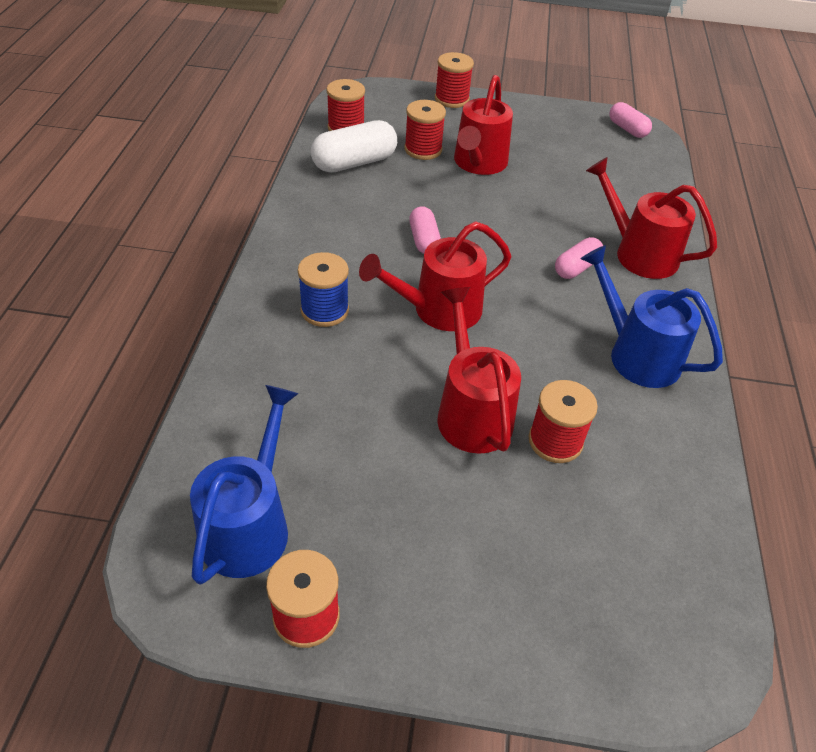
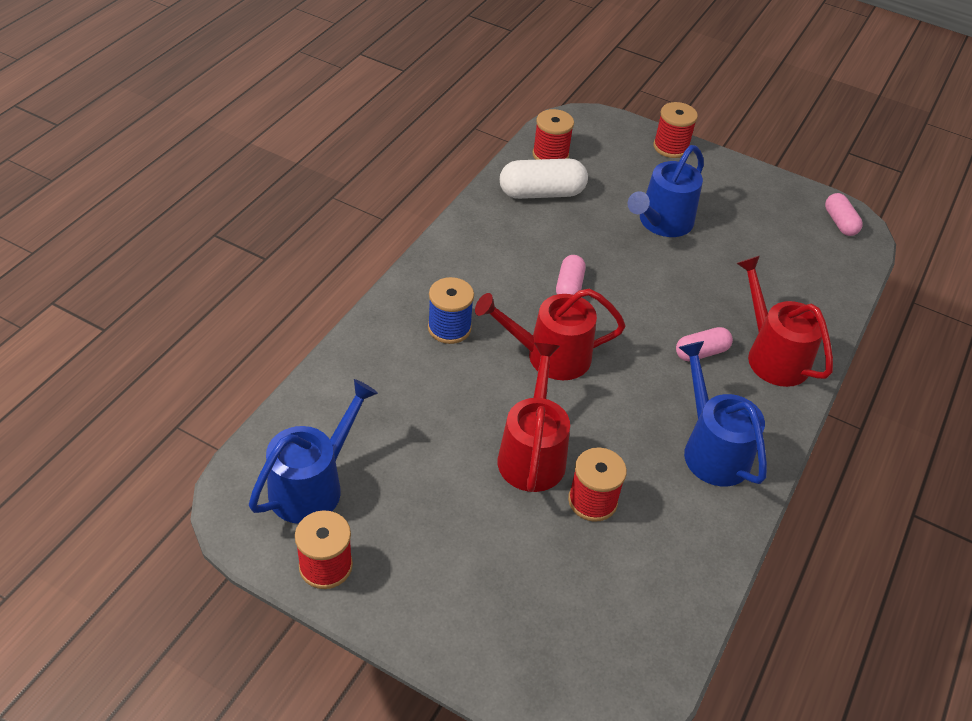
camera: 20 degrees right, 0 degrees up
red spool [404,100,446,160] -> none
red watering can [454,75,513,175] -> blue watering can [627,145,704,237]

